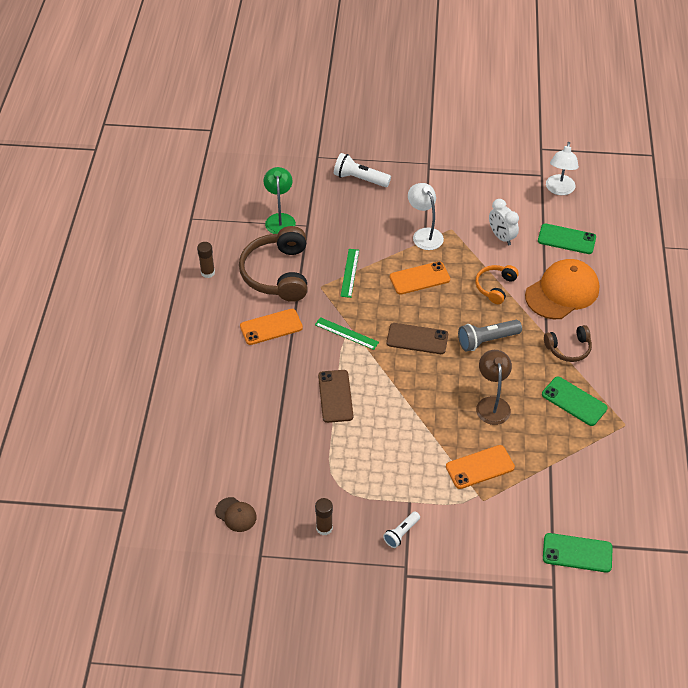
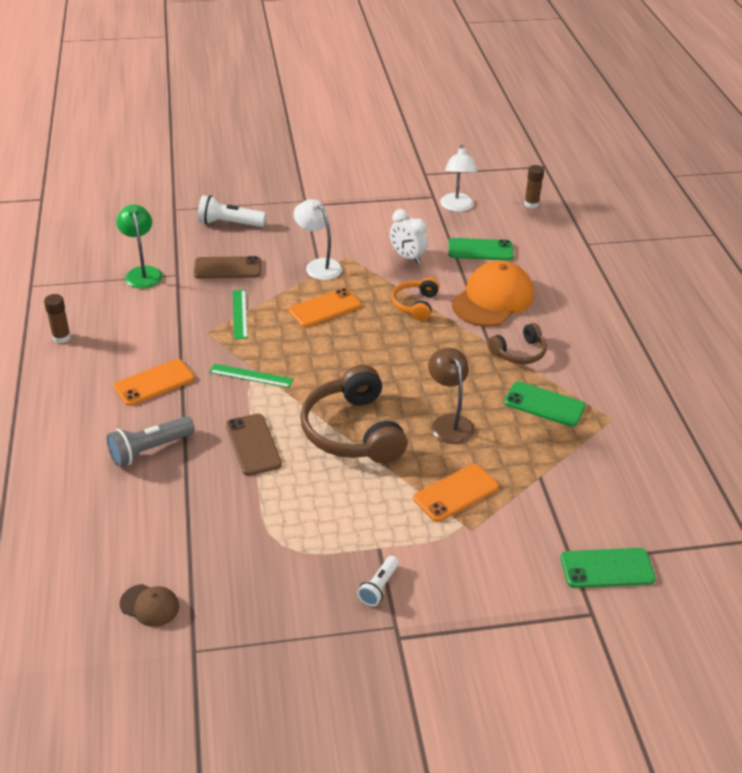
camera: 15 degrees left, 10 degrees down
brown headphones [239,226,308,302] -> brown headphones moved to [300,365,407,463]
brown glue stick [315,498,333,535] -> brown glue stick moved to [524,165,544,208]
brown phone [386,323,448,354] -> brown phone moved to [194,256,261,278]
grey flashlight [458,320,522,352] -> grey flashlight moved to [107,416,195,467]

